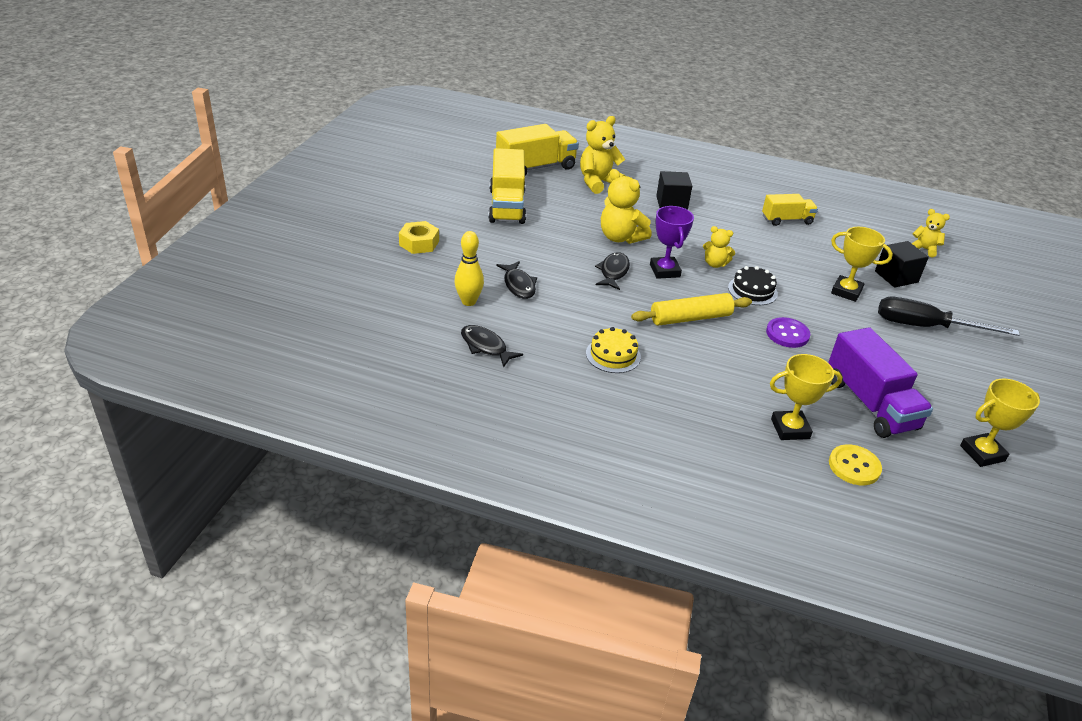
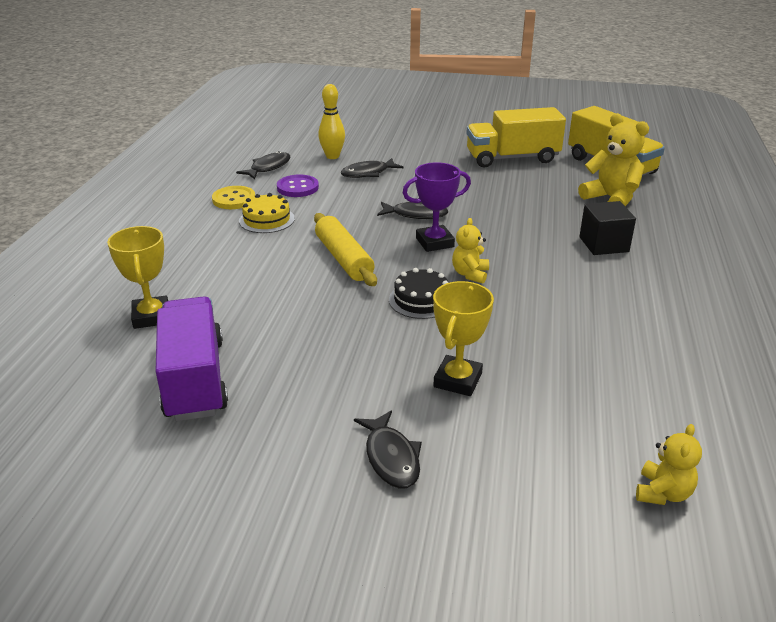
camera: 85 degrees right, 5 degrees down
yellow nut [399,221,439,254] -> none
yellow teddy bear [601,169,652,244] -> none
yellow truck [762,194,818,226] -> none
purple button [766,317,810,348] -> purple button moved to [277,175,319,197]
purple truck [828,327,933,438] -> purple truck turned 105 degrees clockwise [155,296,228,421]
yellow button [829,444,882,485] -> yellow button moved to [212,186,255,209]
black cube [875,241,929,288] -> none
black screwdriver [878,297,1020,336] -> black fish [354,410,422,489]
yellow trophy [960,379,1040,467] -> none

